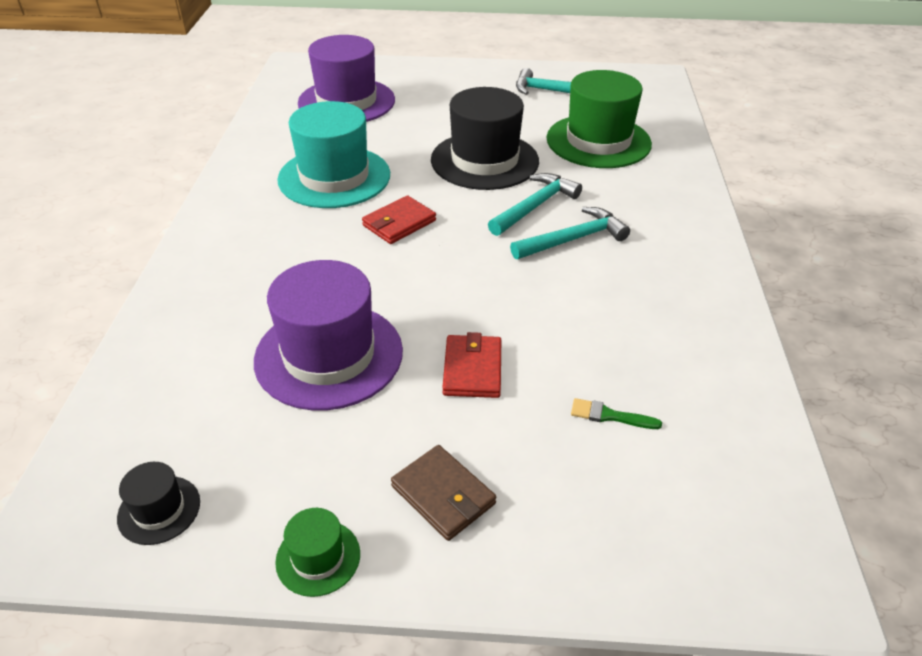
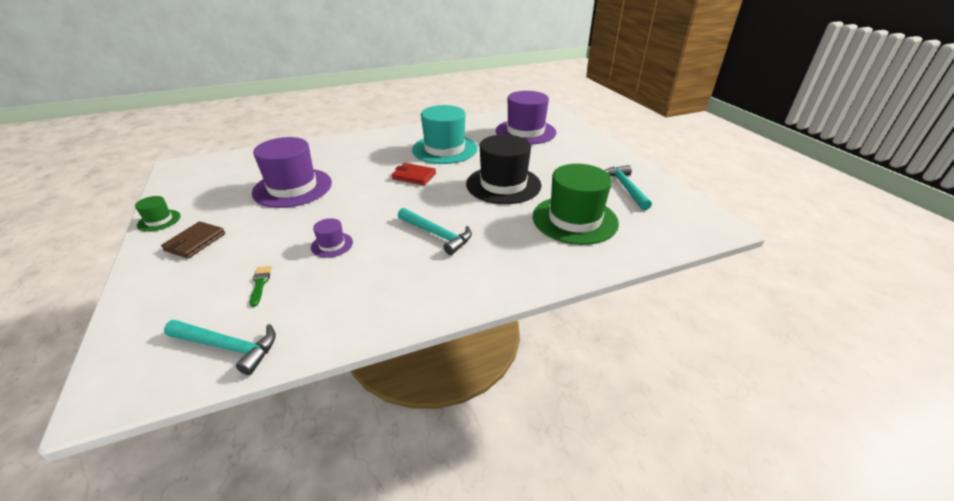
camera: 65 degrees right, 5 degrees down
black hat [117,462,200,545] -> none
red wallet [442,332,501,398] -> none
turquoise hammer [488,173,582,236] -> turquoise hammer moved to [164,320,276,375]
none -> purple hat [311,218,353,258]

